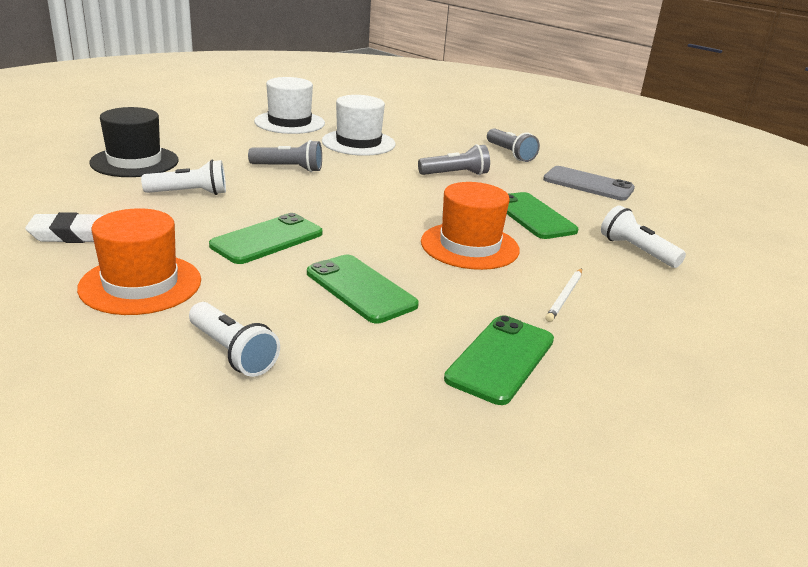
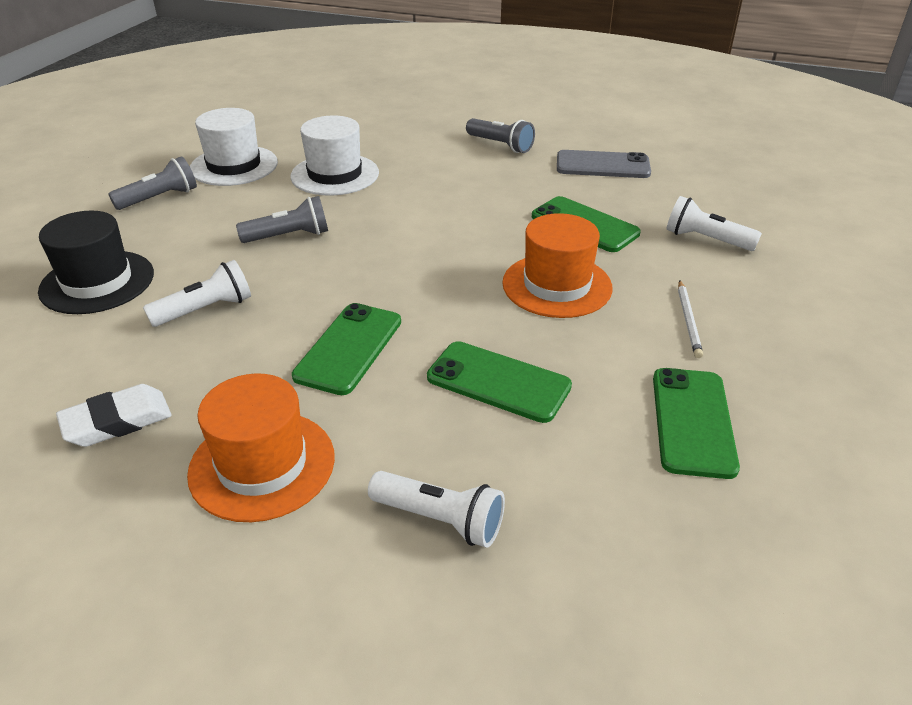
camera: 20 degrees left, 10 degrees up
grey flashlight [418,144,490,175] -> grey flashlight moved to [108,156,197,210]

